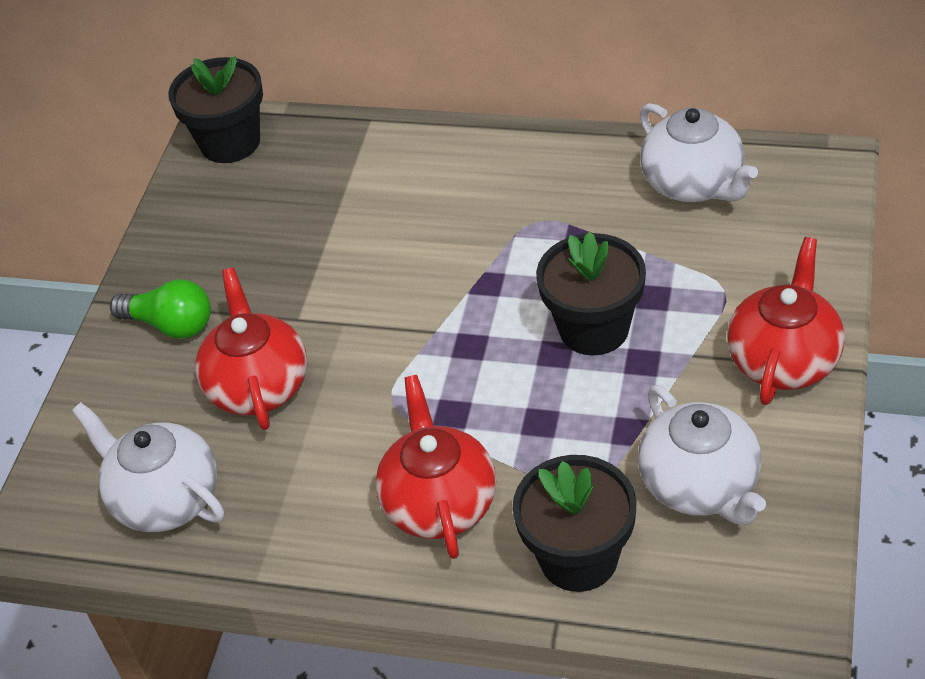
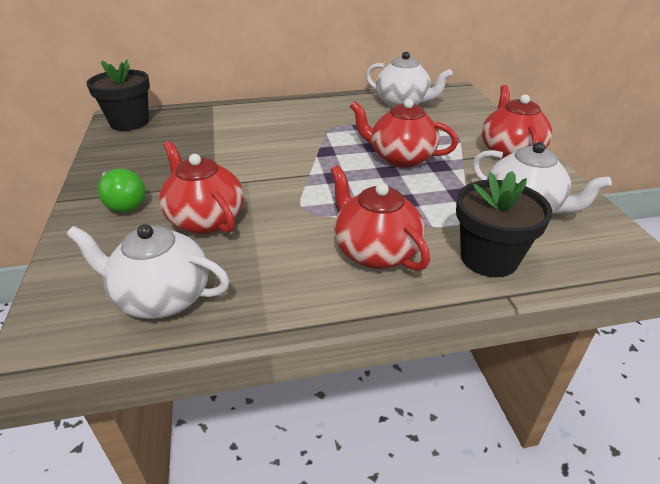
camera: 30 degrees left, 10 degrees down
green light bulb [110,279,211,339] -> green light bulb turned 60 degrees clockwise [98,169,145,212]
black flower pot [536,231,646,355] -> red teapot [350,99,458,168]

